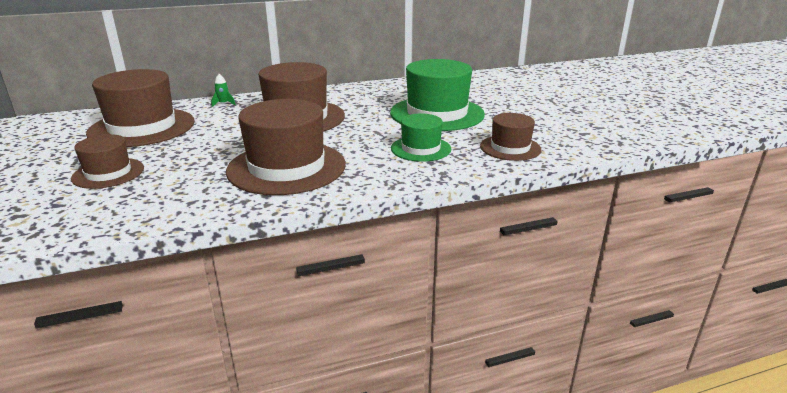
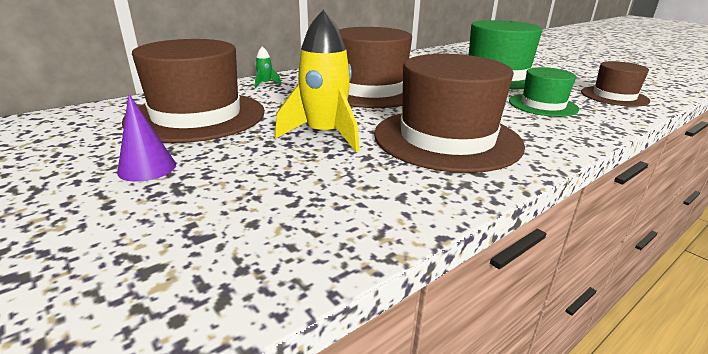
camera: 20 degrees left, 0 degrees up
brown hat [71,134,144,189] -> none
none -> purple cone [117,94,176,182]
none -> yellow rocket [275,10,359,152]

